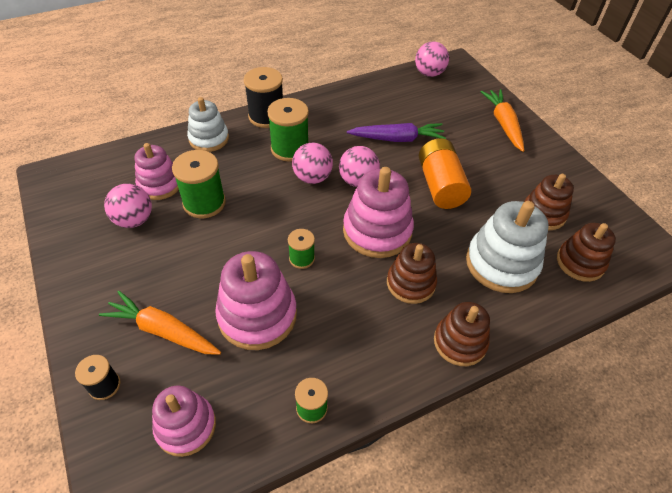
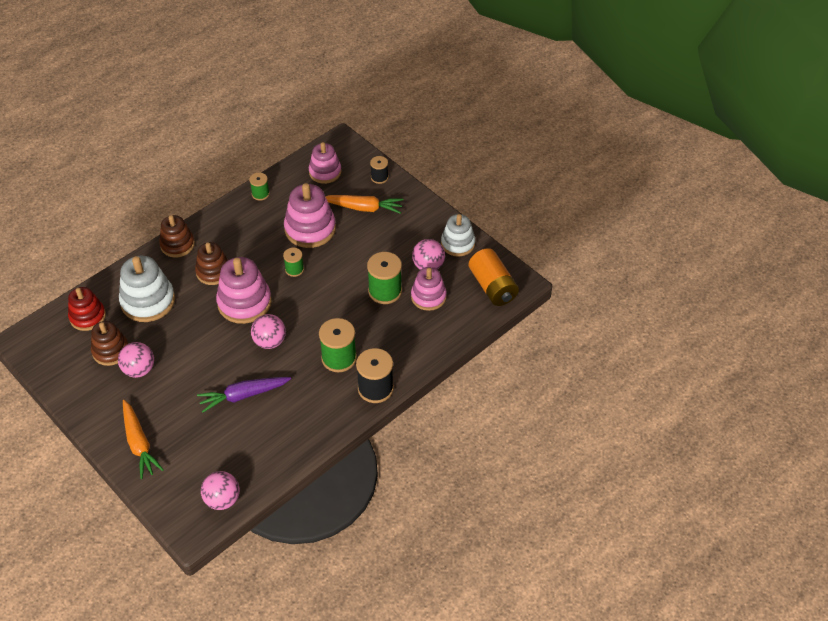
camera: 165 degrees right, 0 degrees up
white stacking toy [187,97,229,152] -> white stacking toy moved to [441,214,475,257]
pink ball [292,143,333,184] -> pink ball moved to [118,342,154,378]
orange battery [419,138,471,209] -> orange battery moved to [469,248,519,306]
brown stacking toy [557,223,616,282] -> red stacking toy [68,287,106,331]

